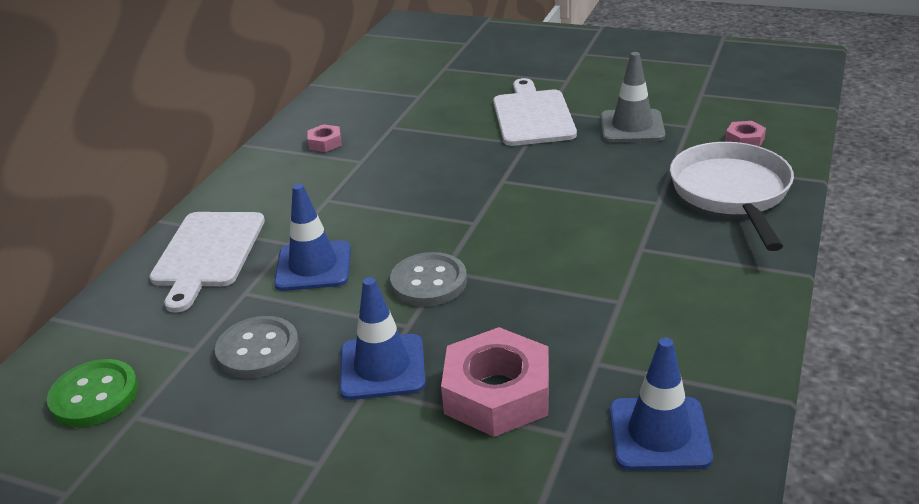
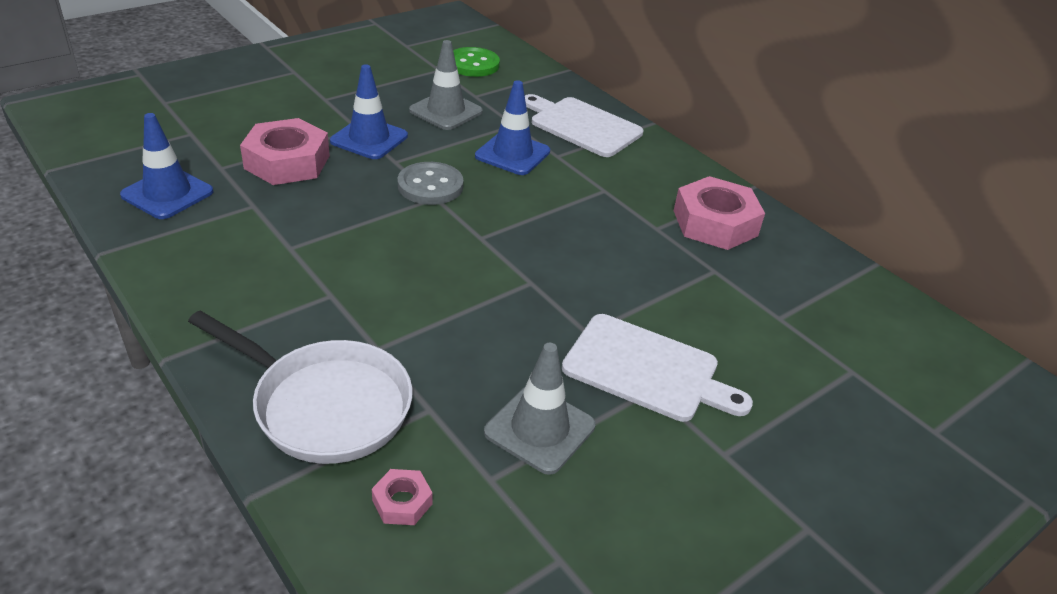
camera: 115 degrees right, 5 degrees up
grey button [215,316,299,379] -> grey traffic cone [409,40,483,130]
pink nut [307,124,342,152] -> pink nut [674,176,765,250], size x2.15

